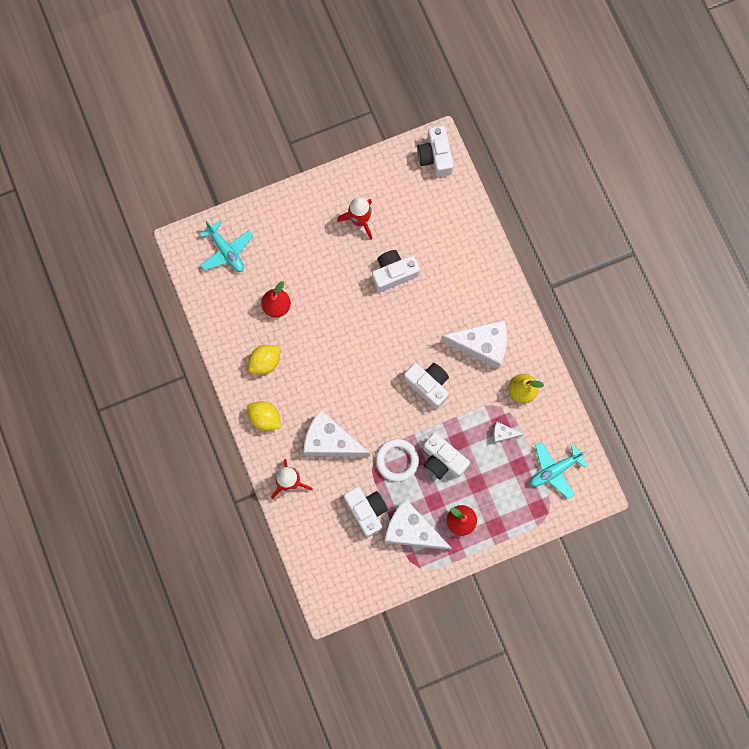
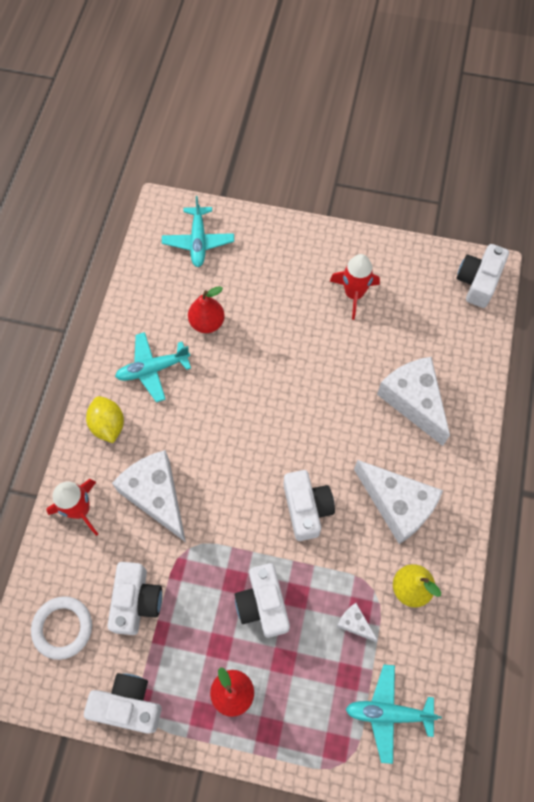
camera: 35 degrees right, 10 degrees down
yellow lemon [248,345,280,375] -> turquoise plane [115,332,191,402]
white camera [372,250,420,292] -> white camera moved to [84,673,162,734]
white ring [376,439,419,482] -> white ring moved to [31,596,92,660]
white cheese [385,499,452,550] -> white cheese moved to [377,357,450,446]

